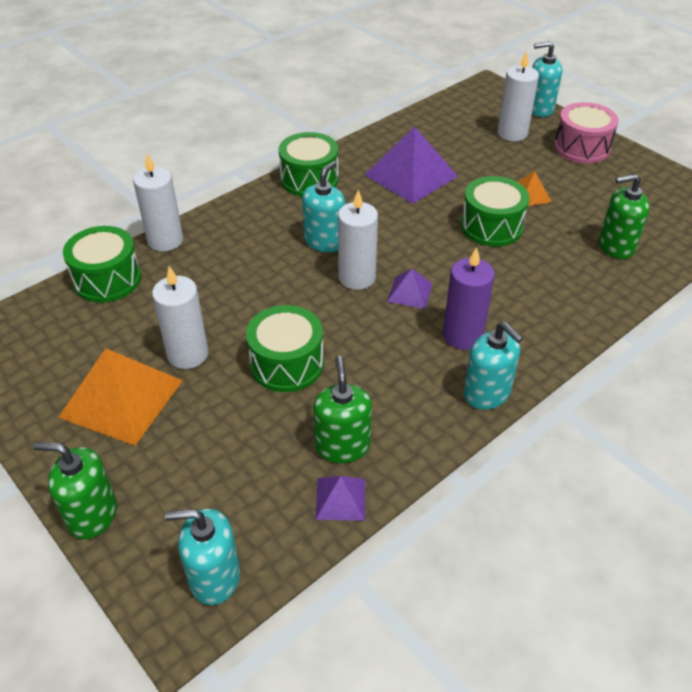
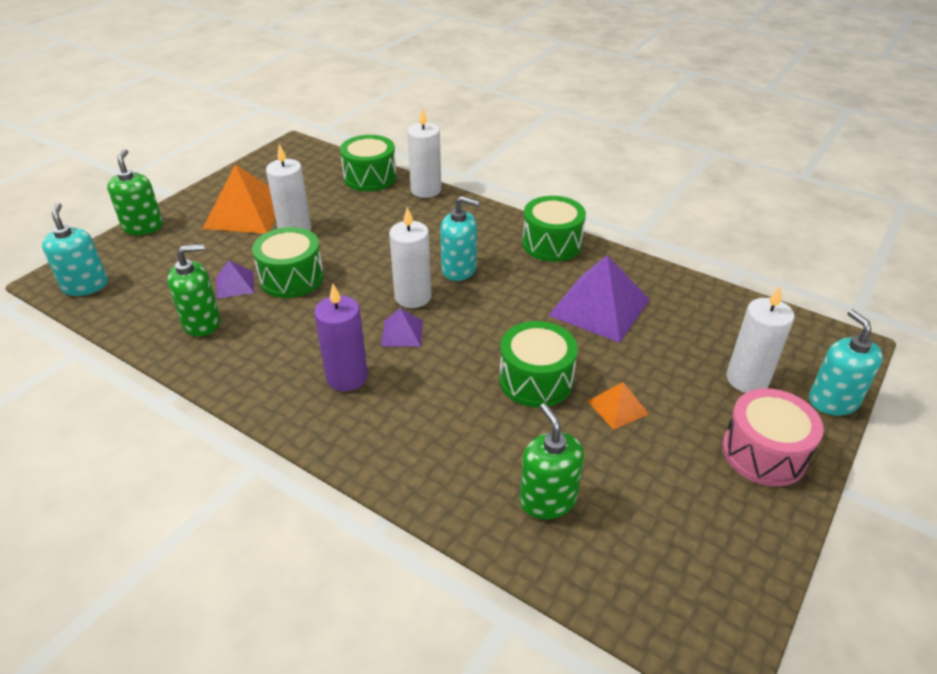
camera: 75 degrees right, 5 degrees down
purple pyramid [315,476,365,521] -> purple pyramid moved to [216,260,254,299]
turquoise soap dispenser [463,322,523,410] -> none

